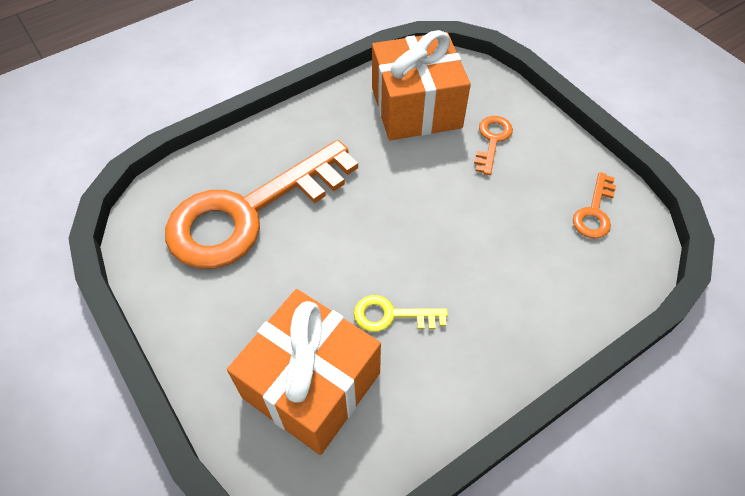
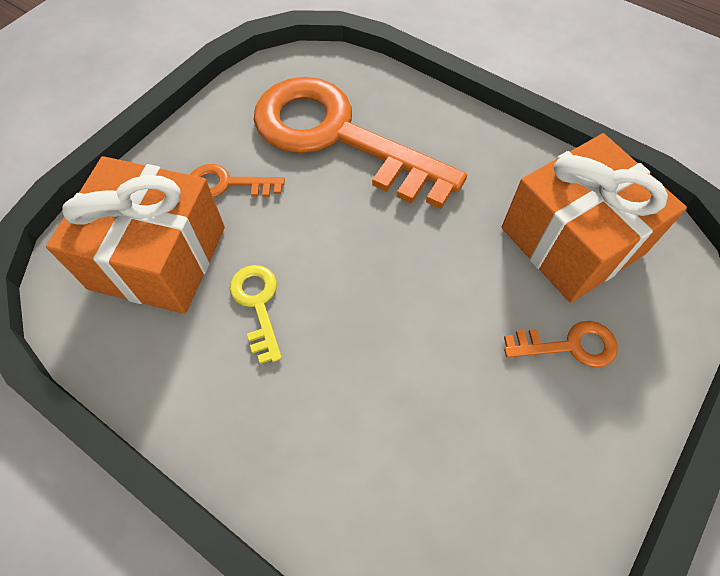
camera: 70 degrees right, 5 degrees up
orange key [573,172,616,239] -> orange key moved to [190,164,285,198]

